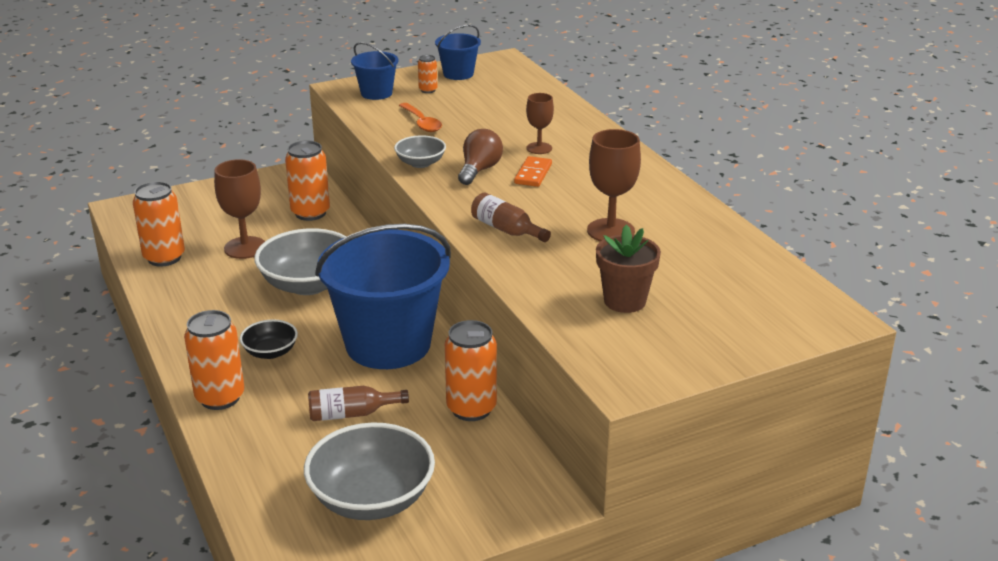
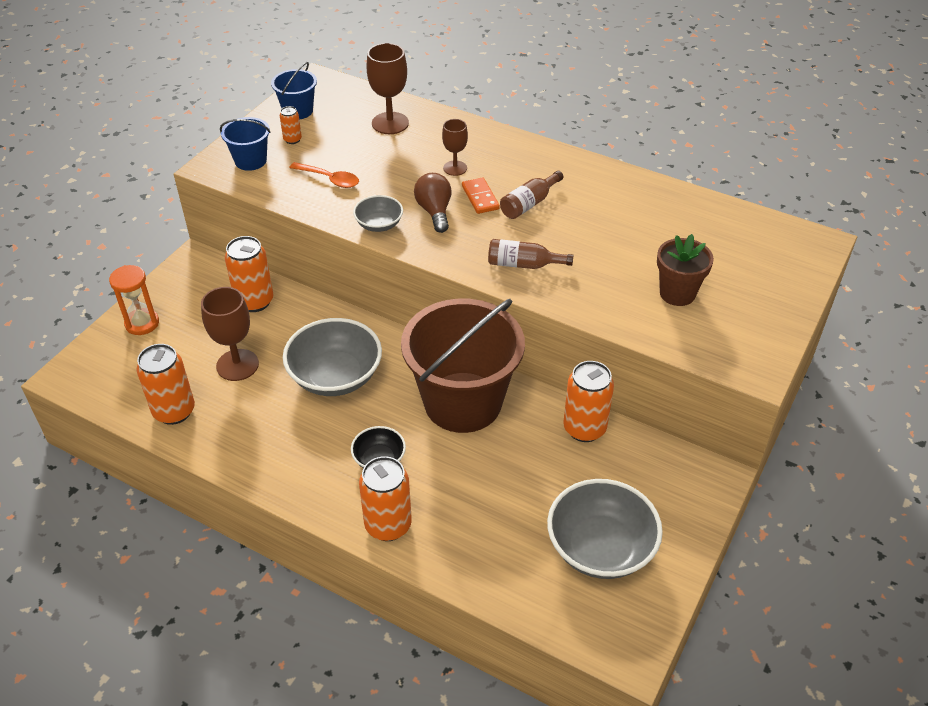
camera: 35 degrees left, 15 degrees up
brown bottle [308,386,409,421] -> brown bottle moved to [500,171,563,219]
blue bucket [315,224,451,369] -> brown bucket [401,299,525,433]
brown goblet [587,129,641,241] -> brown goblet moved to [367,43,409,134]
none -> orange hourglass [109,265,159,335]

